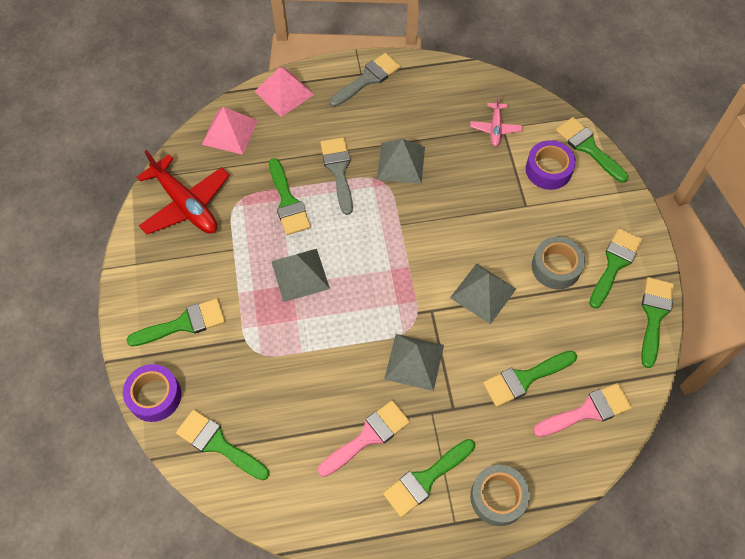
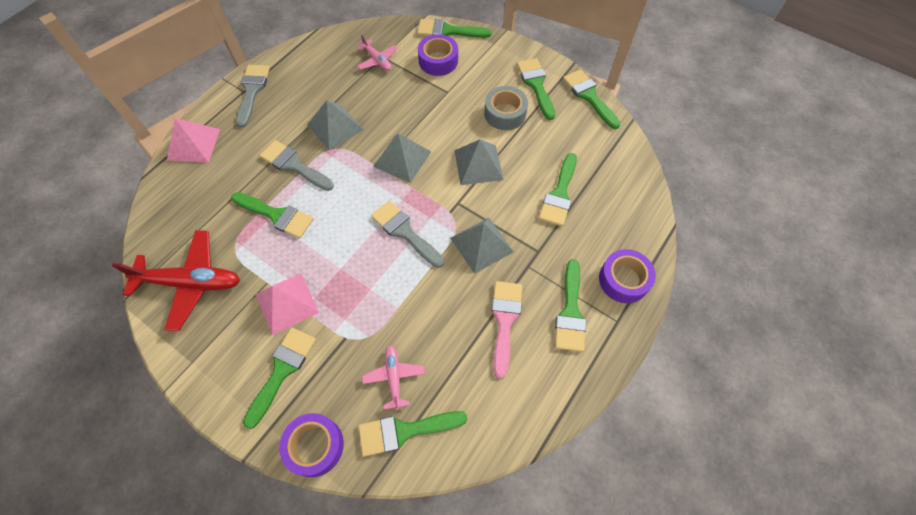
camera: 45 degrees left, 0 degrees up
pink pyramid [202,107,258,155] -> pink pyramid moved to [256,274,319,336]
grey pyramid [271,249,330,302] -> grey pyramid moved to [373,133,431,183]
grey tape [470,465,530,526] -> purple tape [599,249,656,303]
pink brush [533,383,632,437] -> none
none -> pink plane [362,345,425,411]
none -> grey brush [371,201,444,268]

